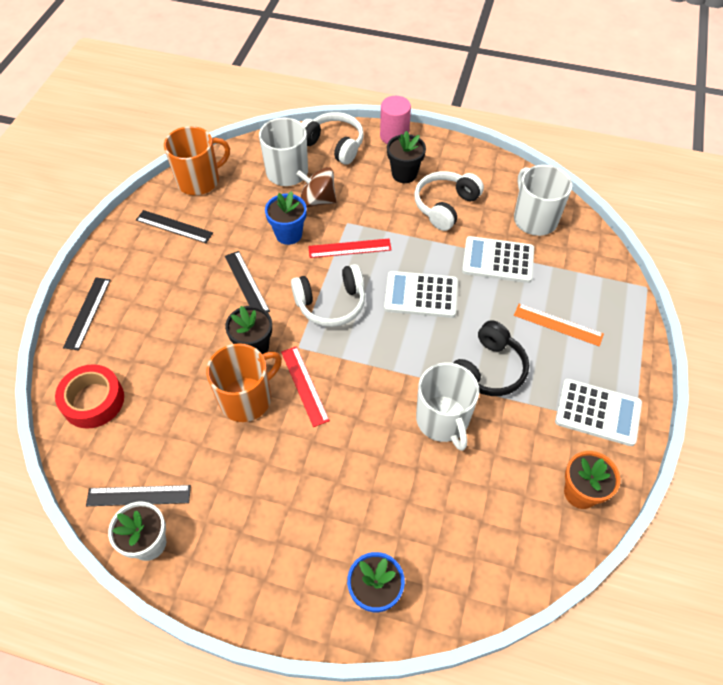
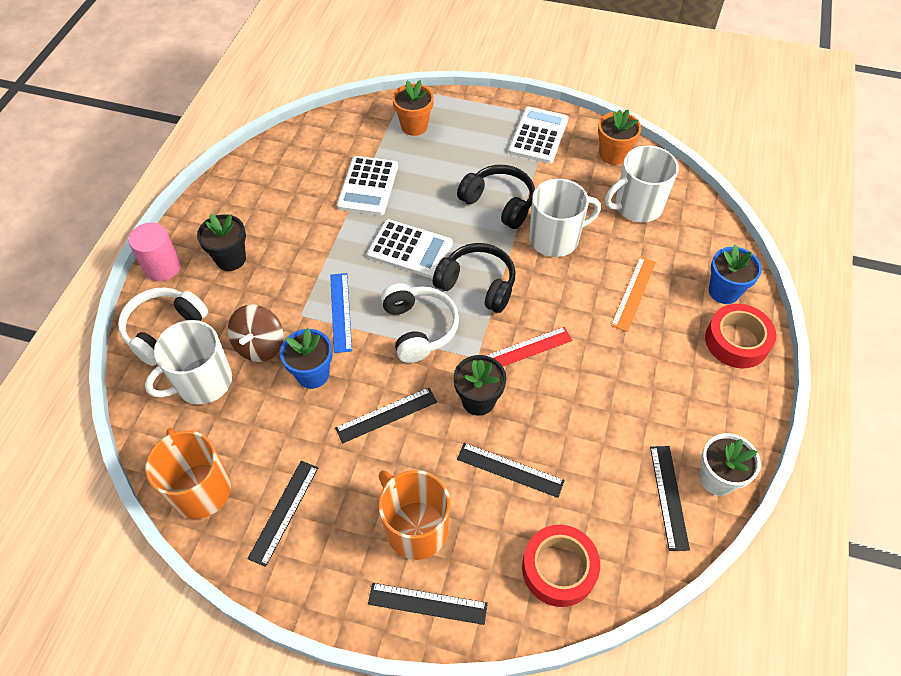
camera: 90 degrees left, 0 degrees up
orange mug [206,343,282,422] -> orange mug moved to [378,470,450,560]
red ruler [308,239,392,258] -> blue ruler [330,273,352,353]
white calculator [384,271,458,318] -> white calculator turned 75 degrees counterclockwise [367,219,453,278]
white headphones [414,171,484,231] -> none
white mug [514,165,572,236] -> white mug moved to [605,145,679,223]
orange ruler [514,304,604,346] -> orange ruler moved to [611,257,656,332]
none -> orange flower pot [392,80,434,136]
none -> black headphones [433,243,515,313]
none -> black ruler [457,443,565,498]
none -> red tape [705,304,776,368]

